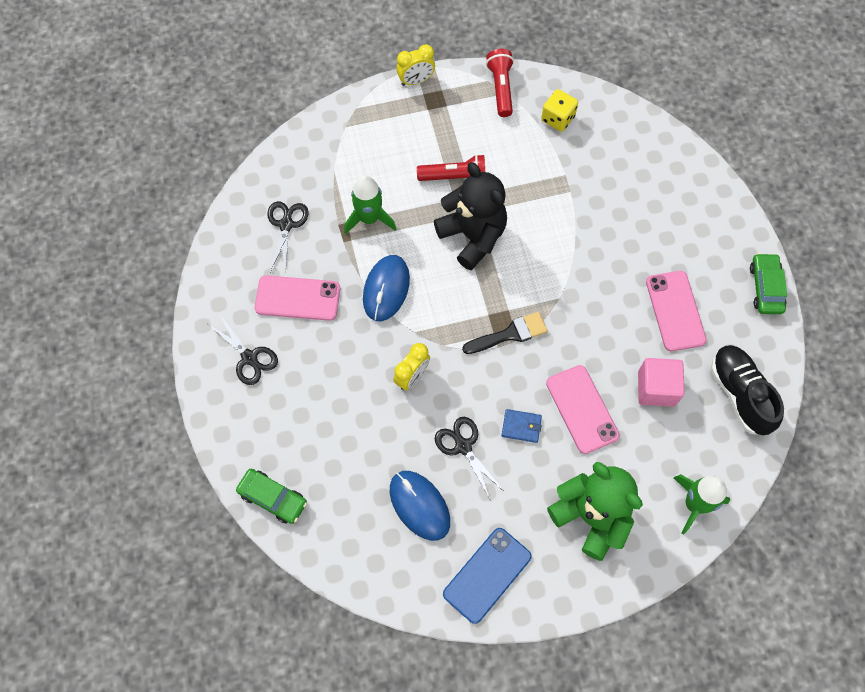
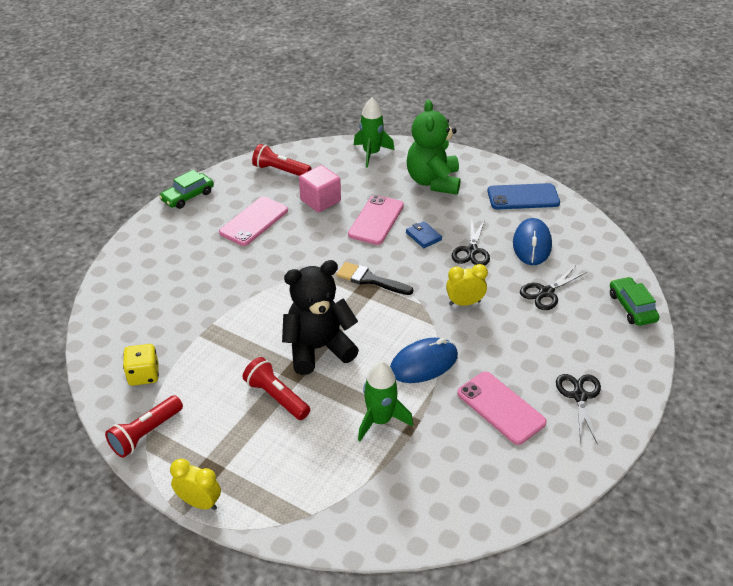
camera: 135 degrees left, 25 degrees down
black scissors [267,201,309,274] -> black scissors moved to [520,266,587,310]
black teddy bear [434,162,507,270] -> black teddy bear turned 60 degrees clockwise [282,260,359,375]
black shoe [711,345,784,435] -> red flashlight [252,144,311,176]

